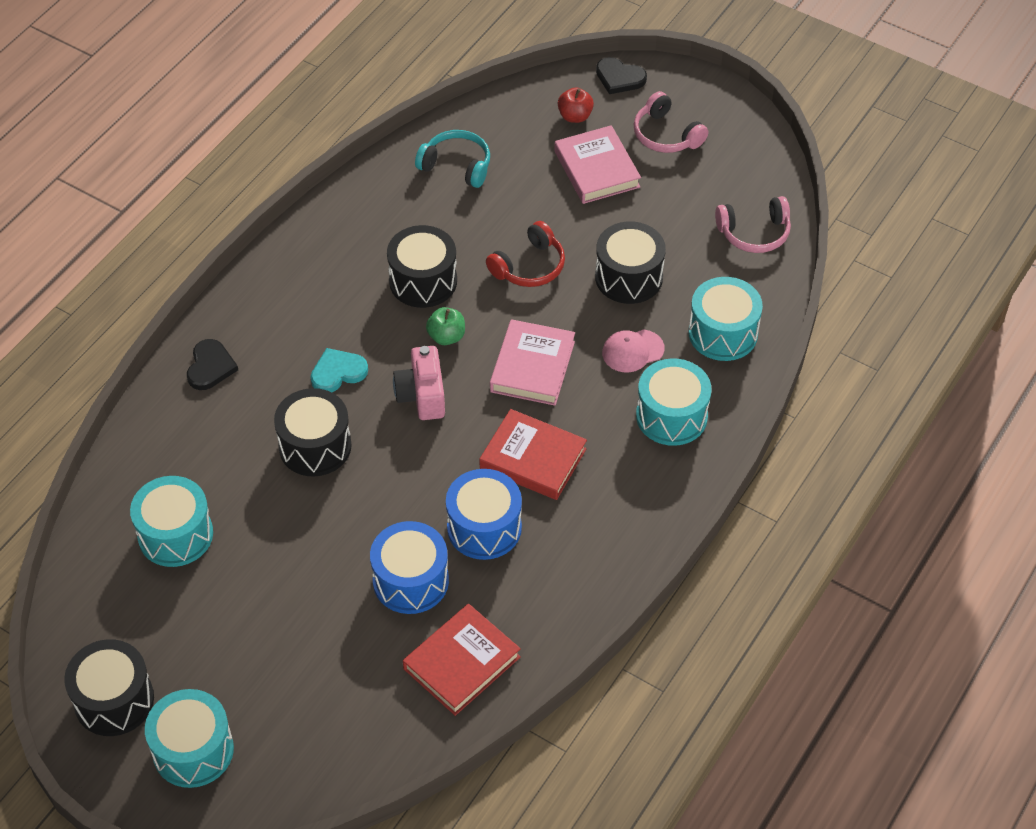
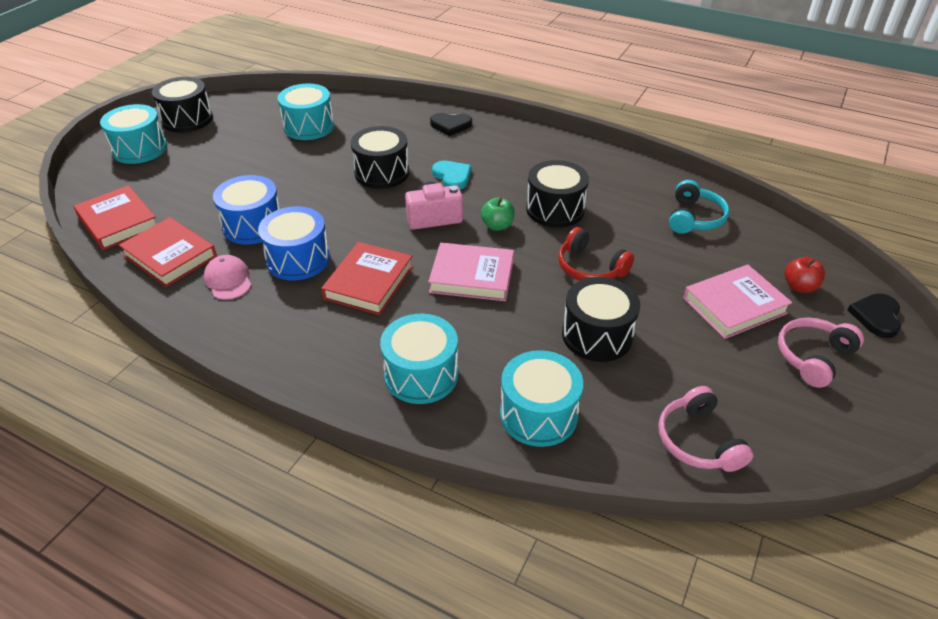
camera: 85 degrees right, 10 degrees down
pink cap [602,329,665,372] -> pink cap moved to [204,255,252,300]
none -> red book [74,185,156,250]

